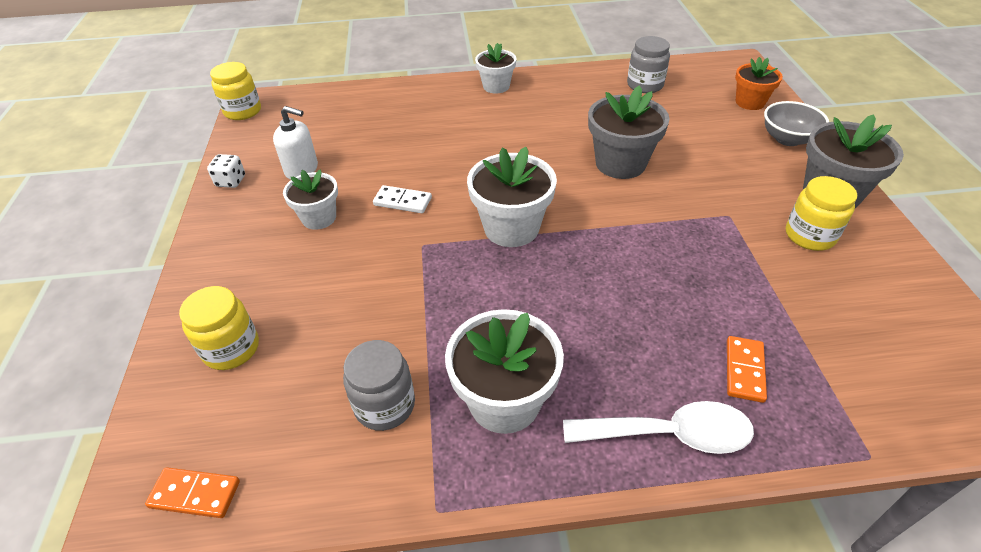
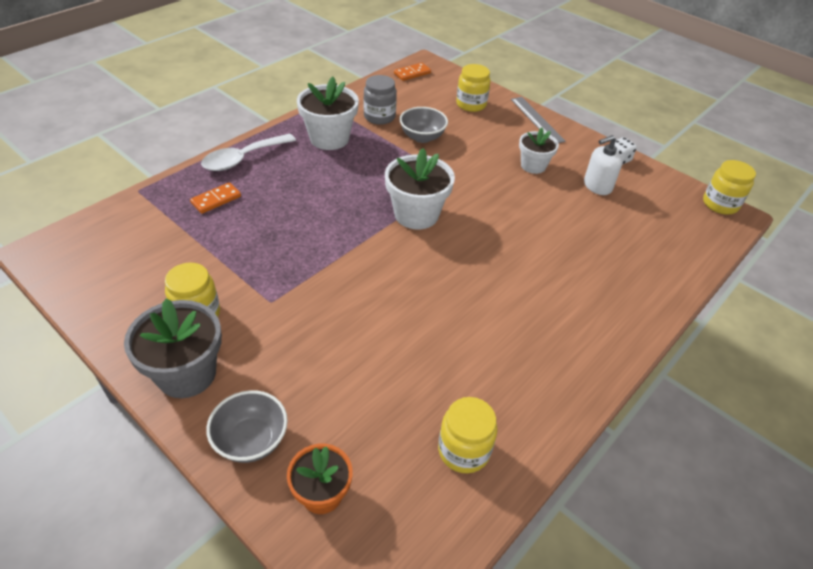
camera: 135 degrees right, 0 degrees up
white domino [373,185,432,213] -> none
white flower pot [475,43,517,94] -> none
grey flower pot [588,85,669,179] -> none
grey jar [627,36,670,93] -> yellow jar [438,397,497,473]
orange domino [727,336,767,403] -> orange domino turned 75 degrees clockwise [190,182,241,214]
none -> grey bowl [400,107,448,143]
none -> grey ruler [511,97,565,143]

